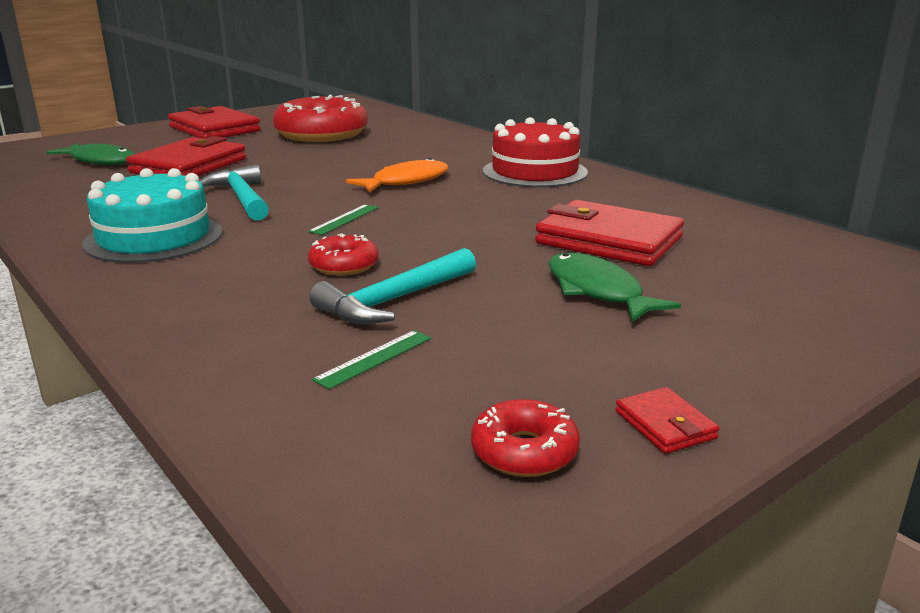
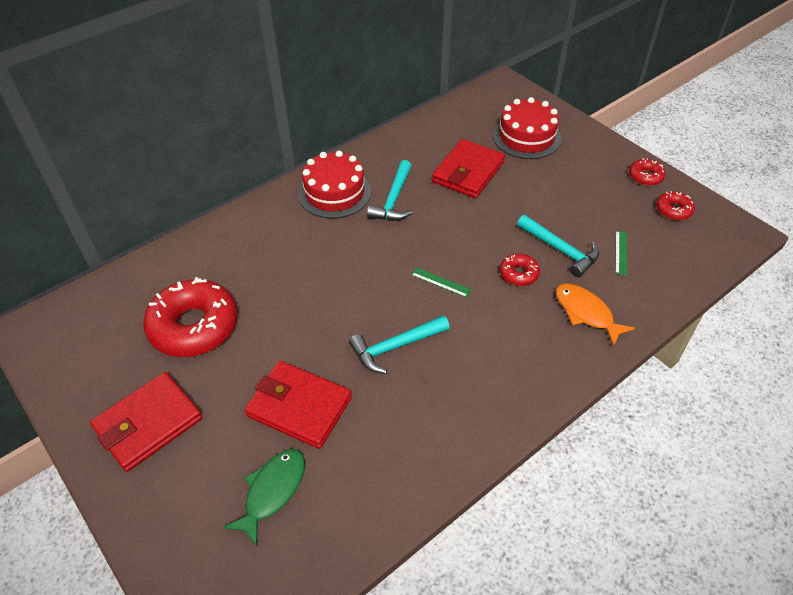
camera: 90 degrees left, 25 degrees up
turquoise cake [82,168,222,263] -> none
green ruler [312,330,431,389] -> green ruler turned 60 degrees clockwise [615,231,627,275]
orange fish [346,158,449,193] -> orange fish moved to [556,283,635,347]
green fish [548,253,681,322] -> none
red wallet [615,387,720,454] -> red donut [629,158,665,186]
none -> turquoise hammer [367,160,412,221]
none -> red cake [493,97,561,159]

